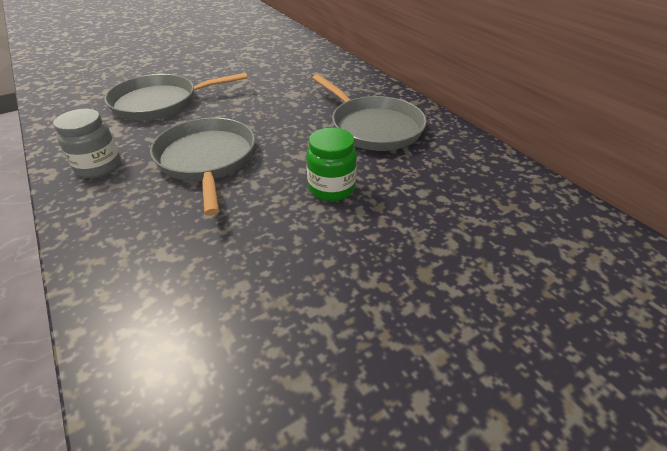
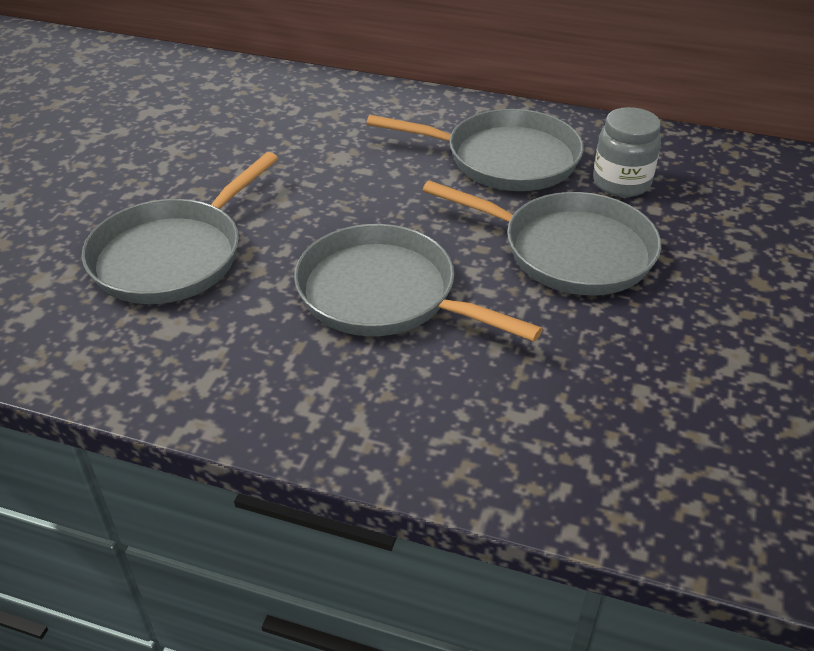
camera: 40 degrees left, 0 degrees up
grey jar [53,109,121,178] -> grey jar moved to [593,107,661,197]
green jar [306,128,357,201] -> grey pan [423,180,661,295]

